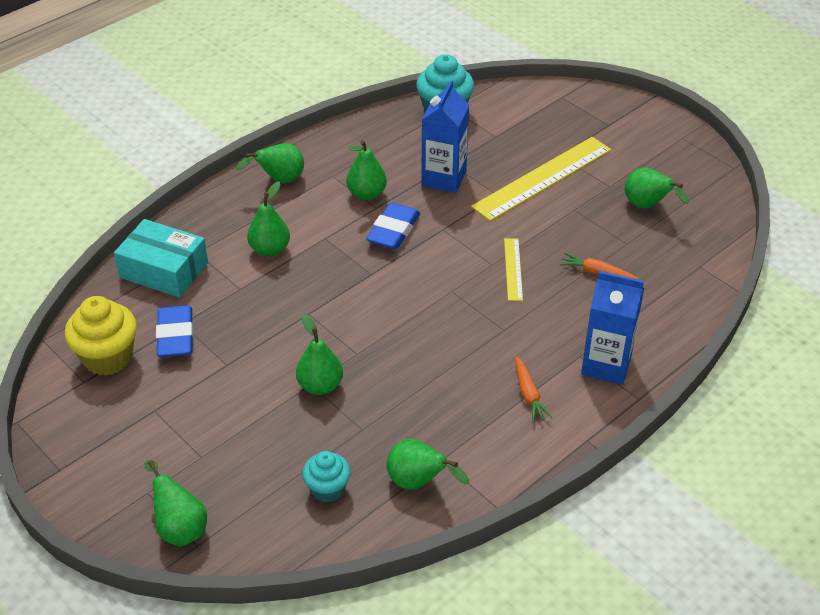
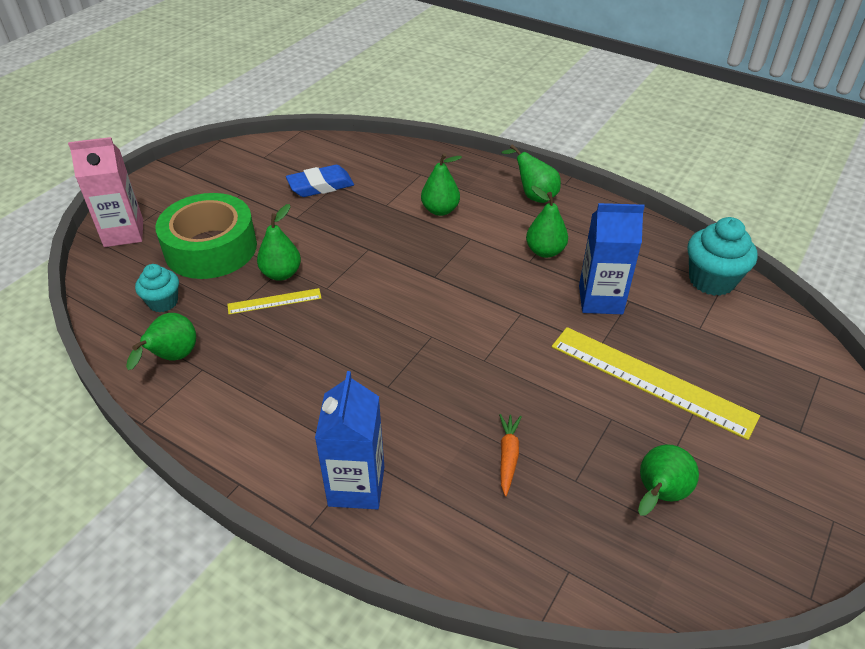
camera: 75 degrees right, 0 degrees up
yellow cupcake [64,296,137,376] -> none
turquoise box [114,219,208,298] -> none
green pear [144,460,207,547] -> pink carton [68,137,143,247]
blue eraser [366,202,420,250] -> none
yellow ruler [504,238,523,301] -> yellow ruler moved to [227,288,322,314]
orange carrot [515,356,553,422] -> none
none -> green tape [155,193,257,279]

